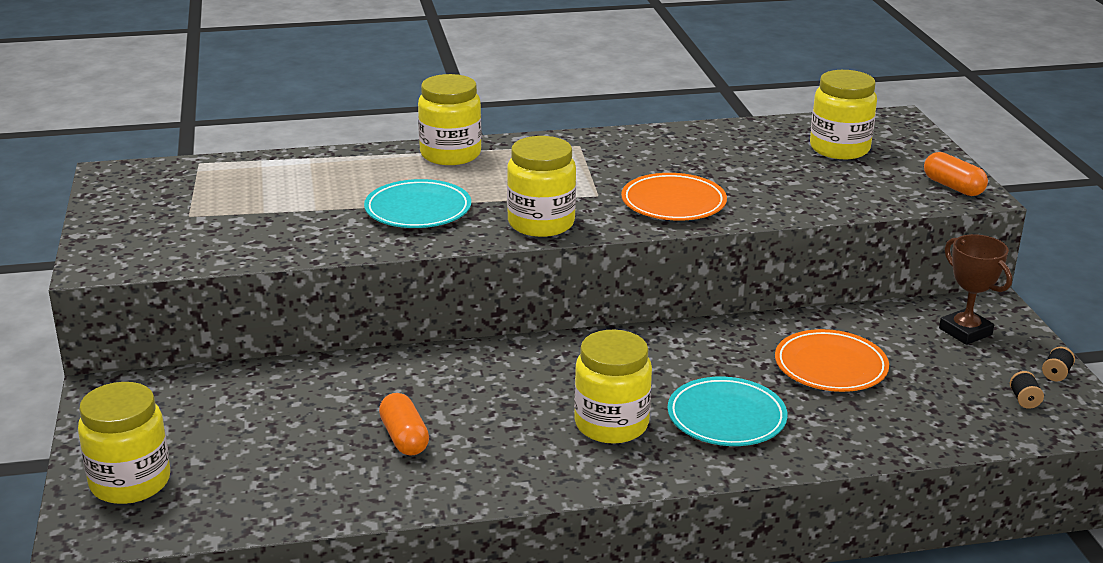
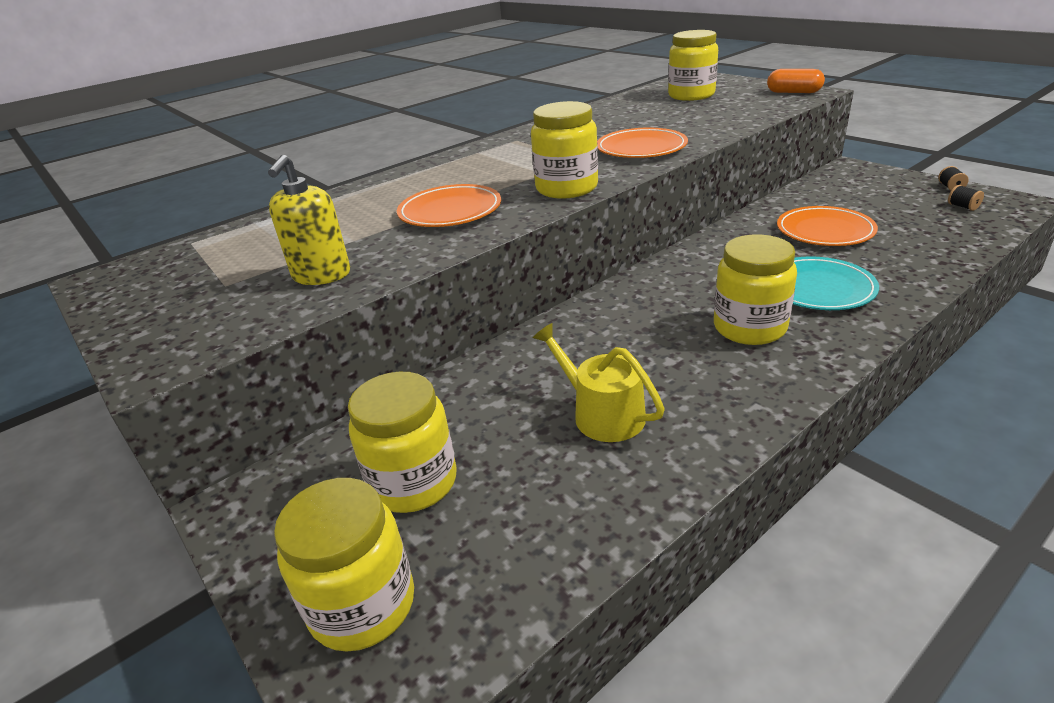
camera: 25 degrees left, 5 degrees up
turquoise plate [364,179,471,228] -> orange plate [397,184,501,227]
orange capsule [379,393,429,456] -> yellow watering can [533,323,665,442]
yellow jar [418,74,482,165] -> yellow jar moved to [348,372,457,513]
brown trophy [939,234,1012,345] -> none
none -> yellow soap dispenser [268,155,350,285]

